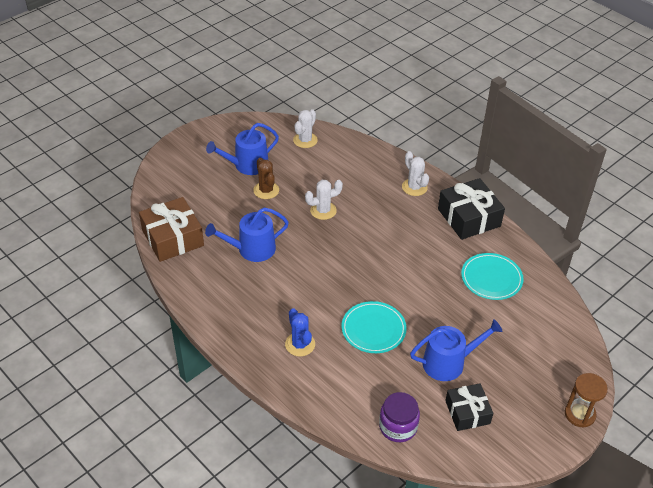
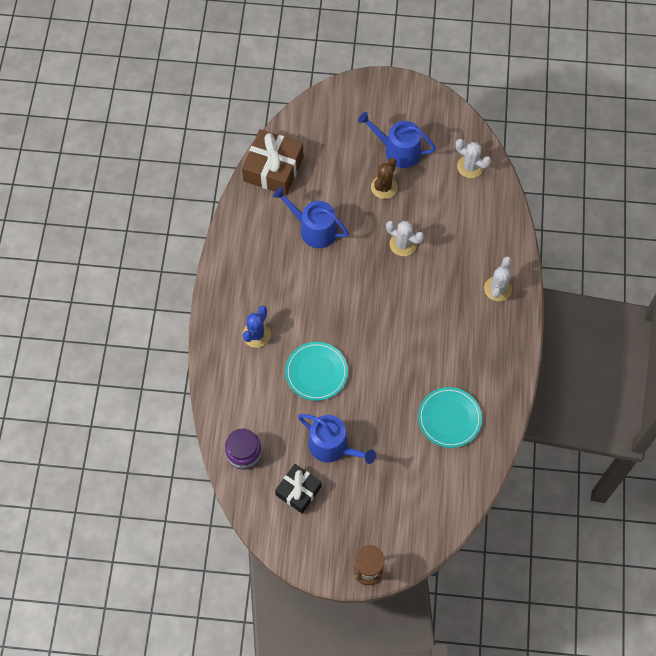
camera: 50 degrees right, 20 degrees up
white cactus [293,109,318,148] -> white cactus turned 45 degrees clockwise [456,139,491,178]
black gift [438,178,505,240] -> none

